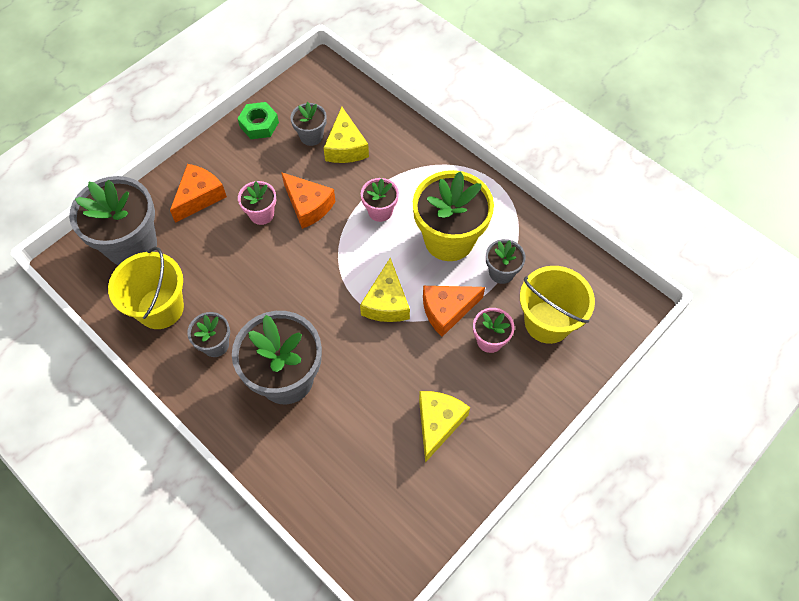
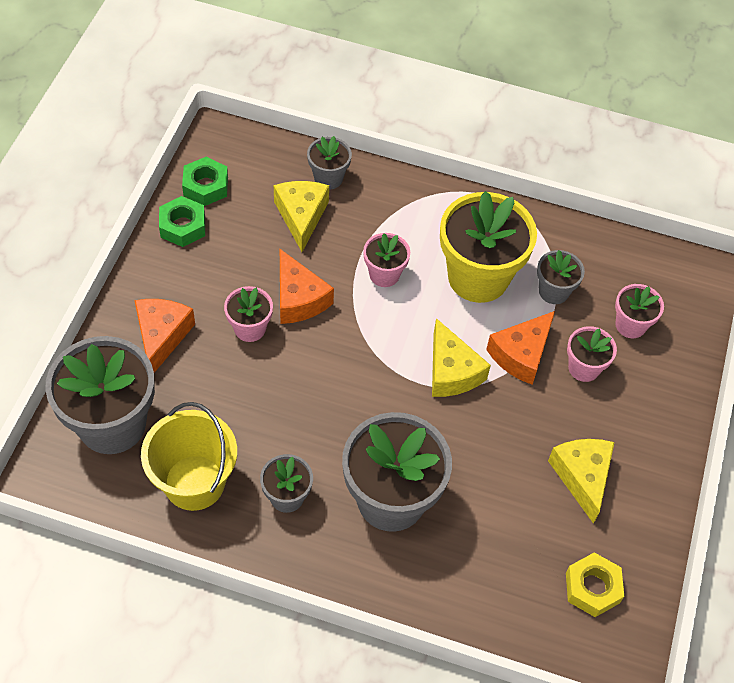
camera: 30 degrees left, 5 degrees down
orange cheese [281,172,336,229] -> orange cheese turned 45 degrees clockwise [280,249,334,324]
grey flower pot [290,102,327,146] -> grey flower pot moved to [307,136,352,189]
yellow cheese [324,107,369,163] -> yellow cheese turned 150 degrees counterclockwise [274,181,329,252]
yellow bucket [520,266,595,344] -> pink flower pot [615,284,664,338]
none -> green nut [182,157,228,206]
none -> yellow nut [566,552,624,617]

